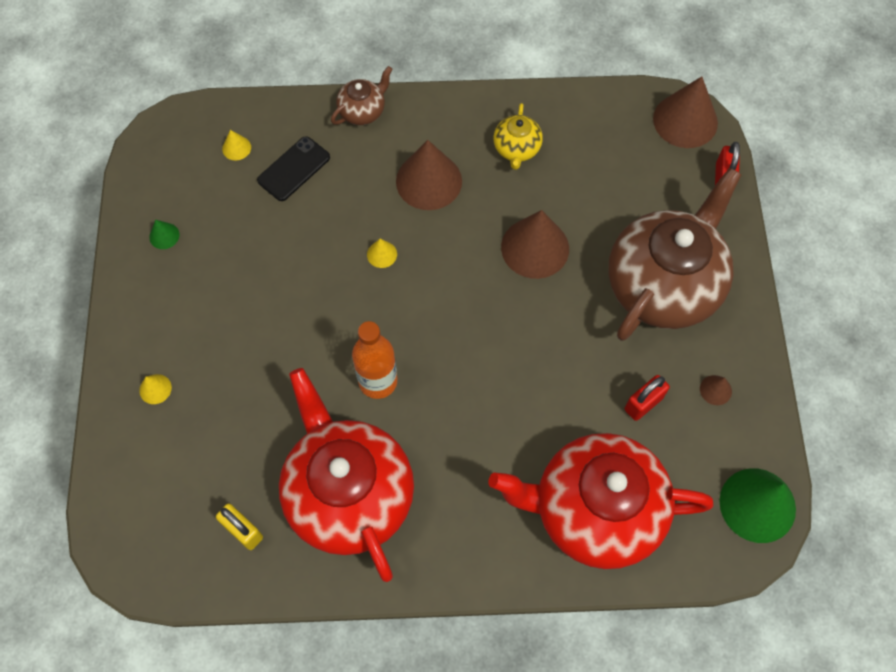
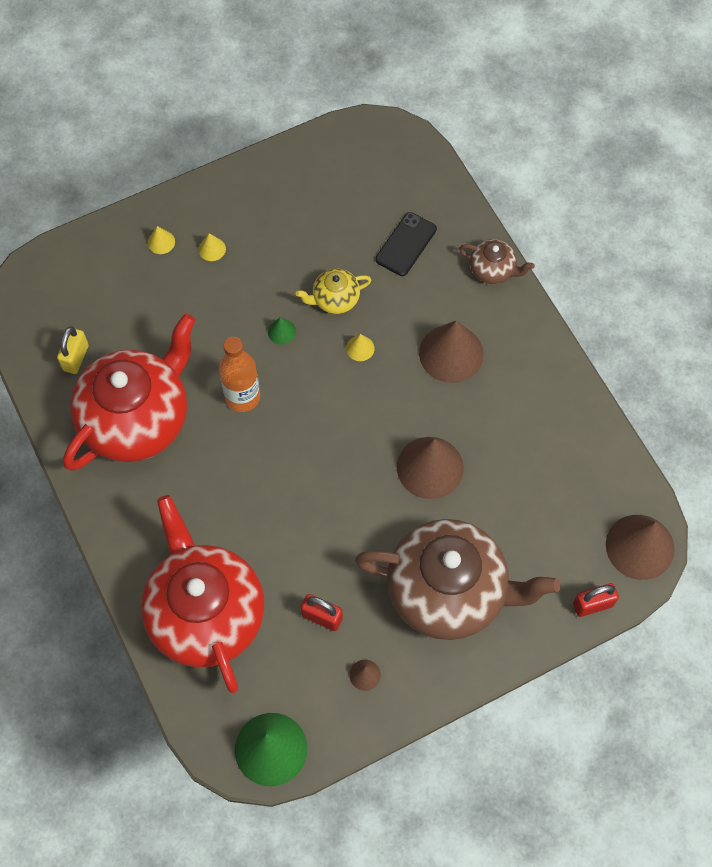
camera: 65 degrees right, 0 degrees up
green cone [149,220,179,249] -> green cone moved to [268,317,296,345]
yellow cone [222,130,251,161] -> yellow cone moved to [198,233,226,261]
black phone [257,136,330,201] -> black phone turned 75 degrees counterclockwise [375,212,437,276]
yellow teapot [494,103,543,170] -> yellow teapot moved to [296,268,371,314]

